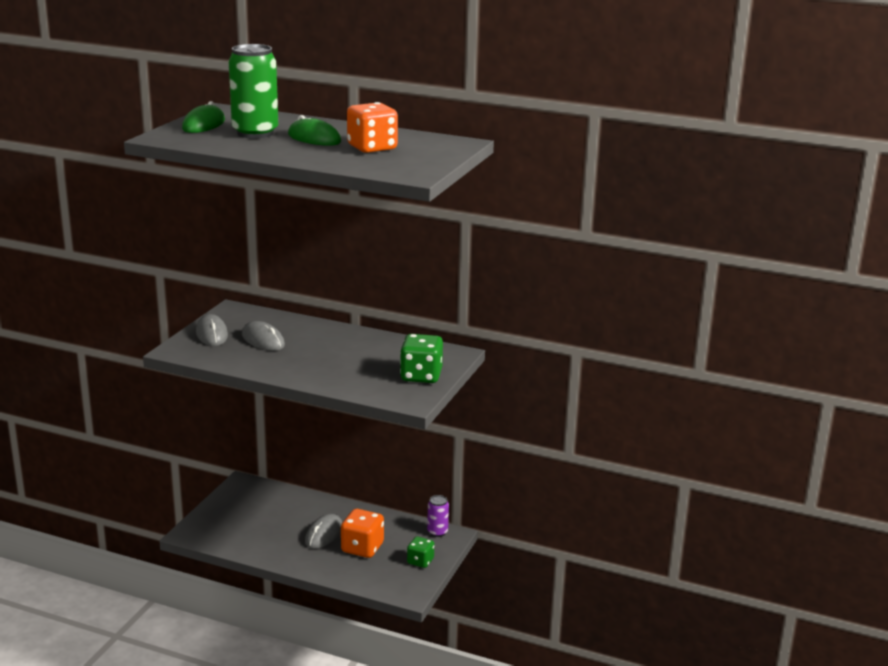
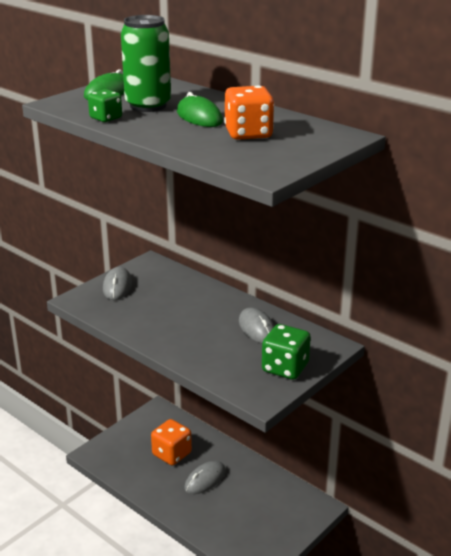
camera: 20 degrees right, 5 degrees up
grey mouse [242,321,285,351] -> grey mouse moved to [239,307,274,343]
orange dice [341,509,384,558] -> orange dice moved to [151,419,192,465]
green dice [407,537,434,568] -> green dice moved to [88,89,122,122]
purple can [427,495,449,537] -> none

